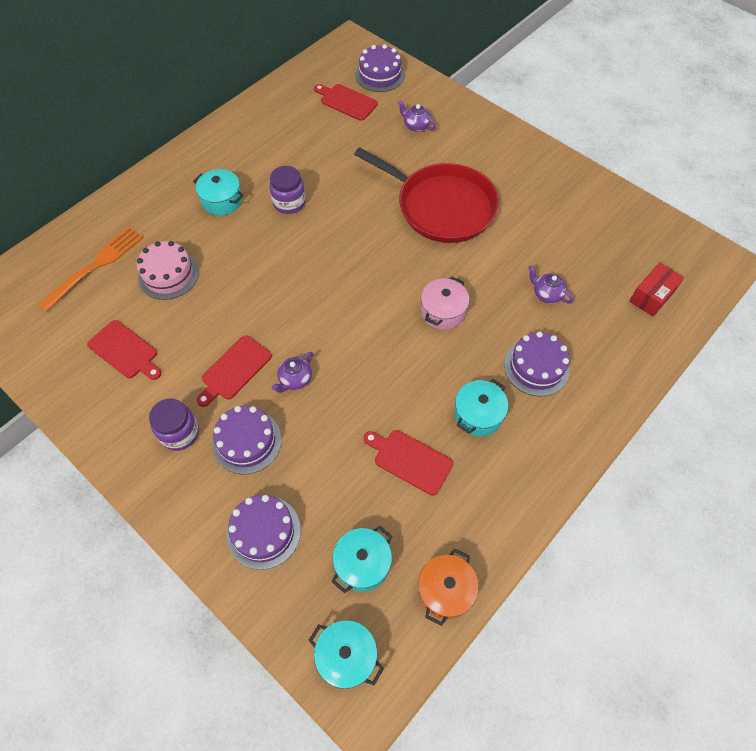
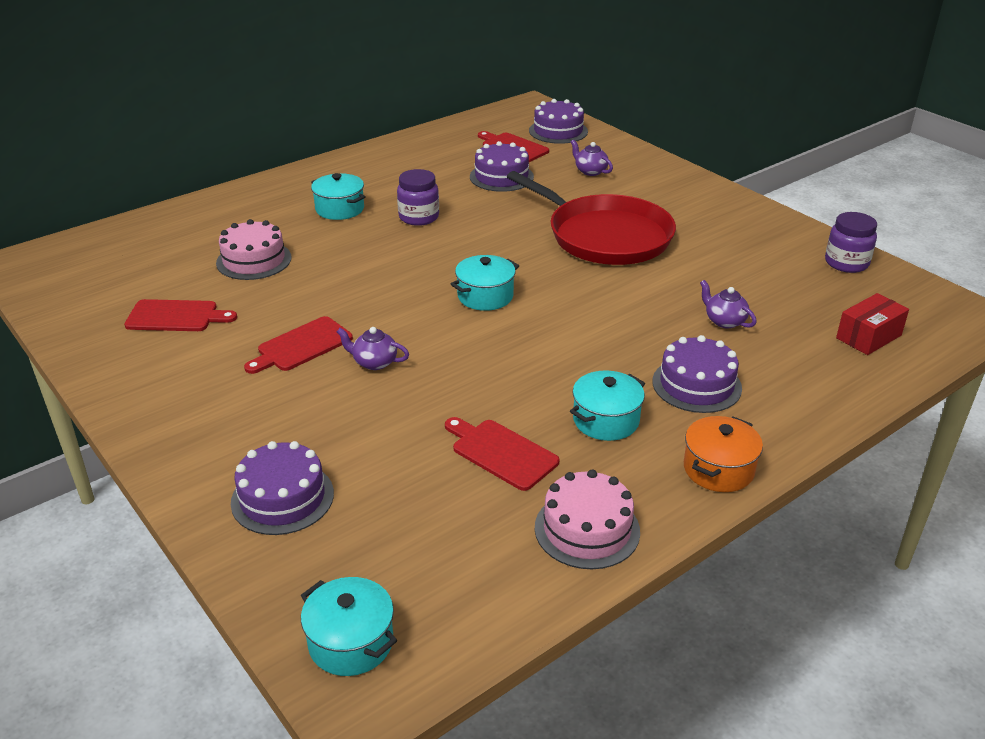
camera: 10 degrees right, 25 degrees down
orange fork [38,227,143,311] -> none
red cutting board [87,320,162,380] -> red cutting board turned 45 degrees counterclockwise [124,299,237,331]
purple jar [149,398,199,451] -> purple jar moved to [825,212,877,273]
purple cake [212,406,282,474] -> purple cake moved to [470,141,534,192]
purple teapot [272,352,313,393] -> purple teapot turned 60 degrees clockwise [337,327,409,370]
turquoise pot [332,525,392,593] -> turquoise pot moved to [451,255,519,311]
orange pot [418,548,479,626] -> orange pot moved to [684,416,763,492]
pink pot [421,277,469,330] -> none
none -> pink cake [535,470,640,569]

